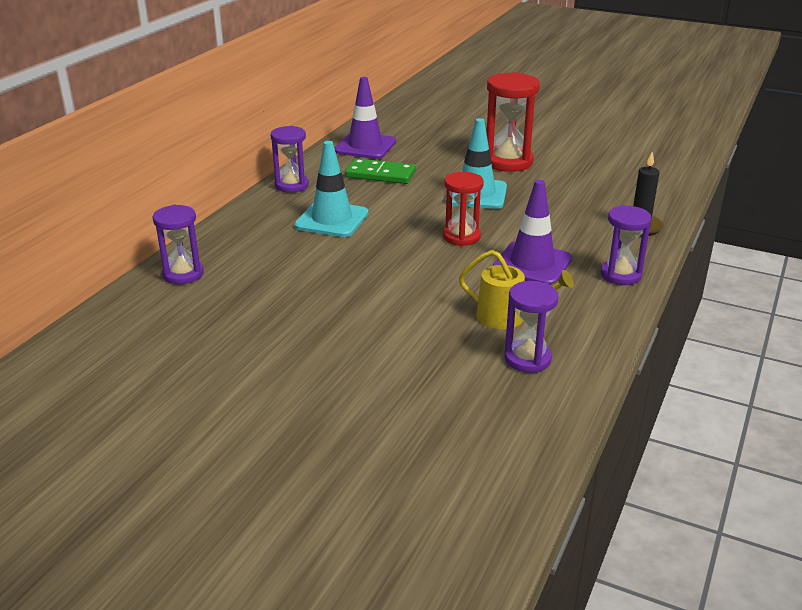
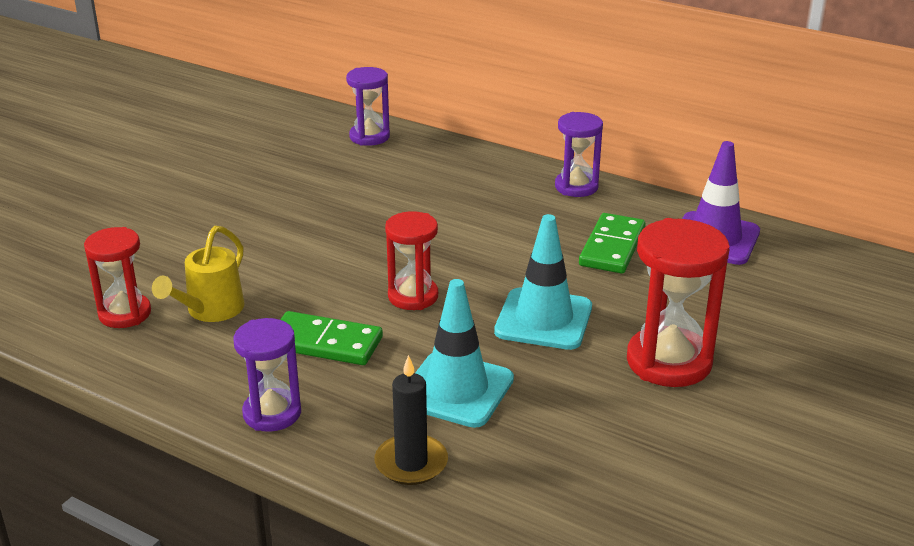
camera: 95 degrees right, 0 degrees up
turquoise traffic cone [294,141,369,237] -> turquoise traffic cone moved to [415,279,514,428]
purple traffic cone [493,180,572,285] -> green domino [280,311,383,365]
purple hourglass [504,281,558,373] -> red hourglass [84,227,151,328]

